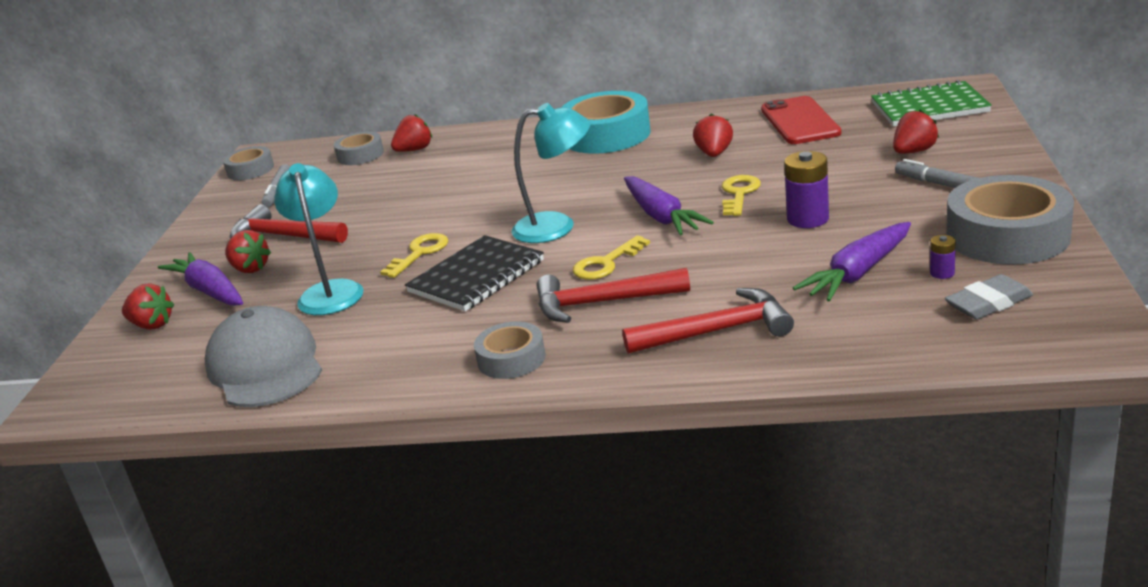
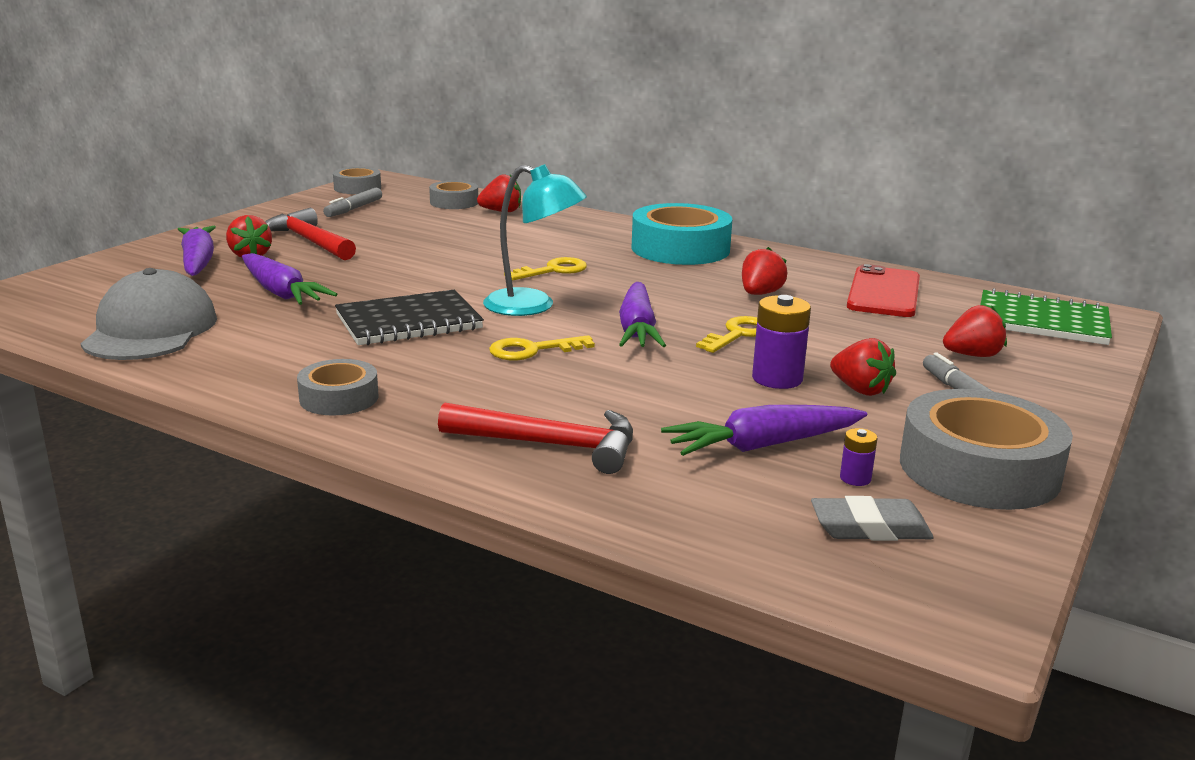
camera: 20 degrees right, 5 degrees down
red strawberry [122,283,174,330] -> red strawberry moved to [830,338,896,396]
turquoise lamp [274,163,364,315] -> purple carrot [242,253,337,305]
yellow key [380,233,448,278] -> yellow key moved to [504,257,587,280]
red hammer [537,268,690,323] -> none

